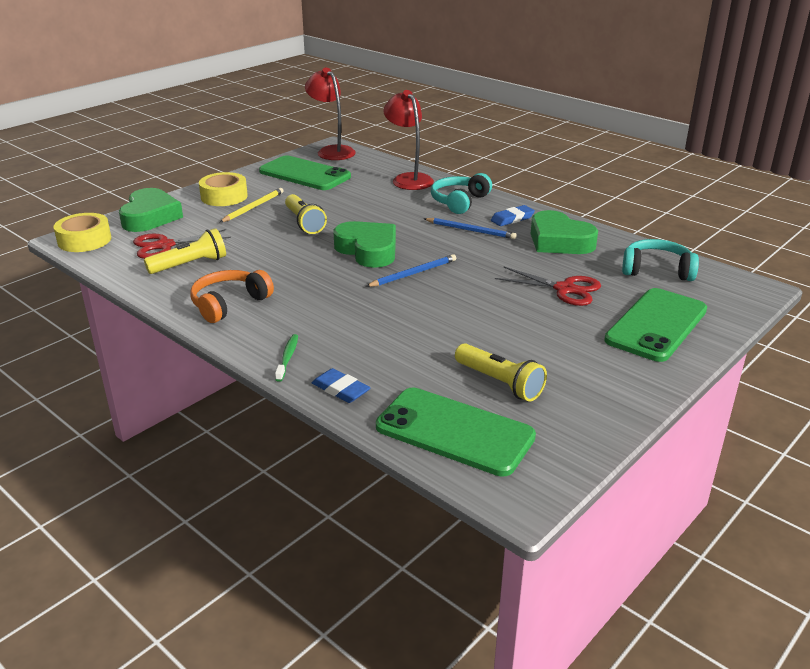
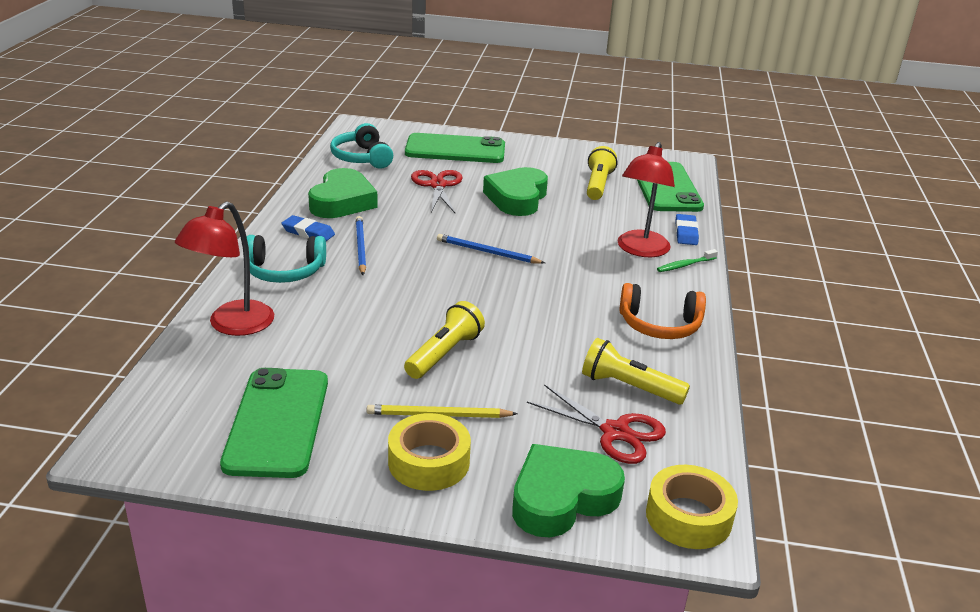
camera: 125 degrees left, 0 degrees up
red lamp [305,68,356,160] -> red lamp moved to [618,142,675,257]
green heart [333,221,396,268] -> green heart moved to [483,167,548,216]

